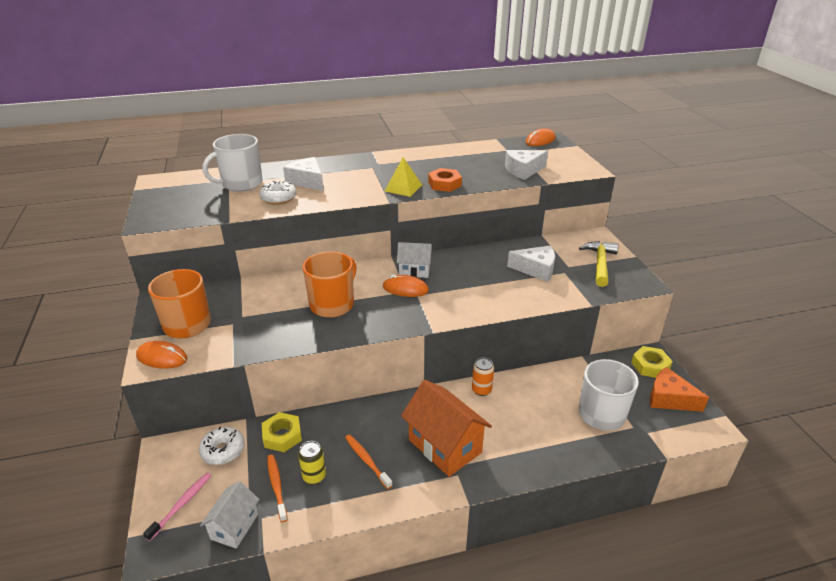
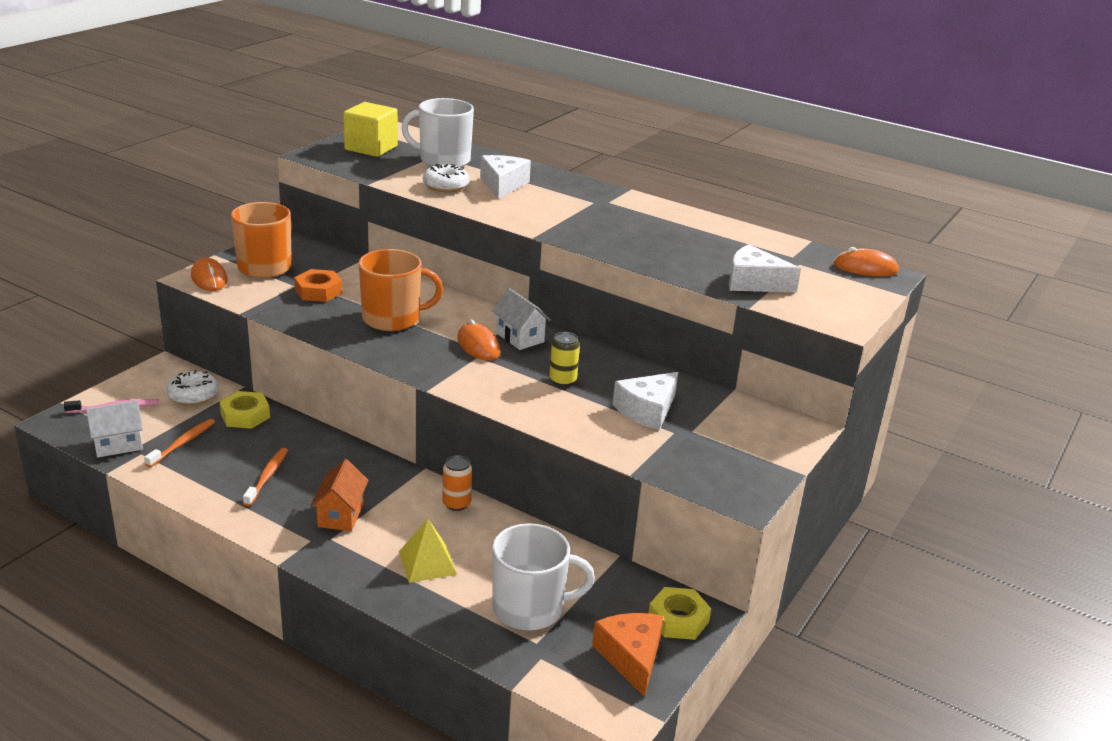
camera: 45 degrees right, 5 degrees down
yellow can [298,441,326,484] -> yellow can moved to [549,332,580,386]
yellow pyramid [385,157,422,197] -> yellow pyramid moved to [399,519,457,583]
orange house [401,380,492,477] -> orange house [311,459,369,531], size x0.59
orange nut [428,168,462,192] -> orange nut moved to [294,269,342,302]
white cheese [507,245,555,282] -> white cheese turned 75 degrees clockwise [613,372,678,430]
yellow hammer [579,241,618,287] -> none
none -> yellow cube [343,102,398,157]

